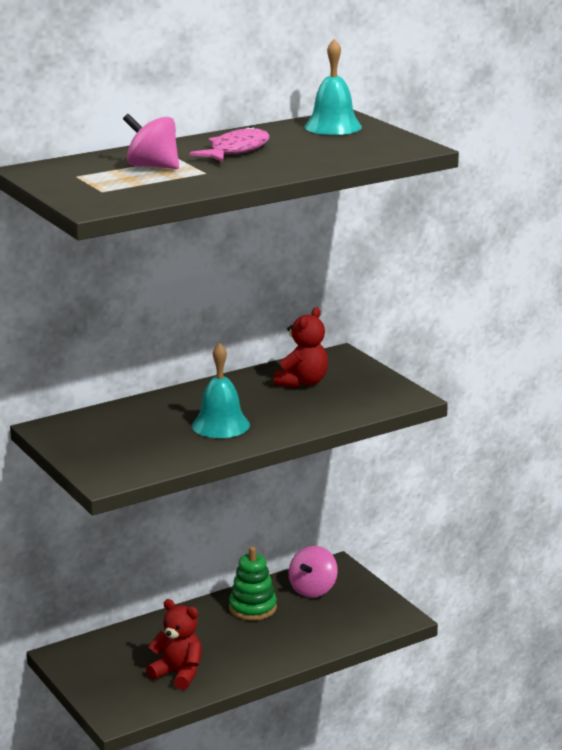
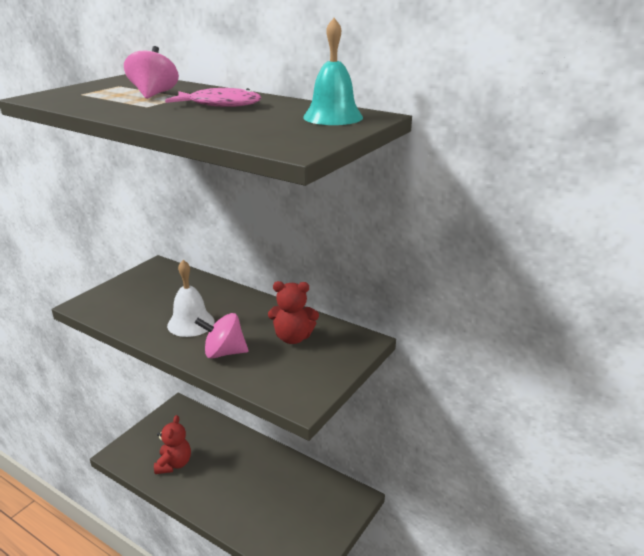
camera: 65 degrees right, 5 degrees up
turquoise bell [192,343,250,438] -> white bell [167,260,215,337]
green stacking toy [229,547,277,621] -> none
pink spinning top [288,546,338,598] -> pink spinning top moved to [195,313,248,359]

